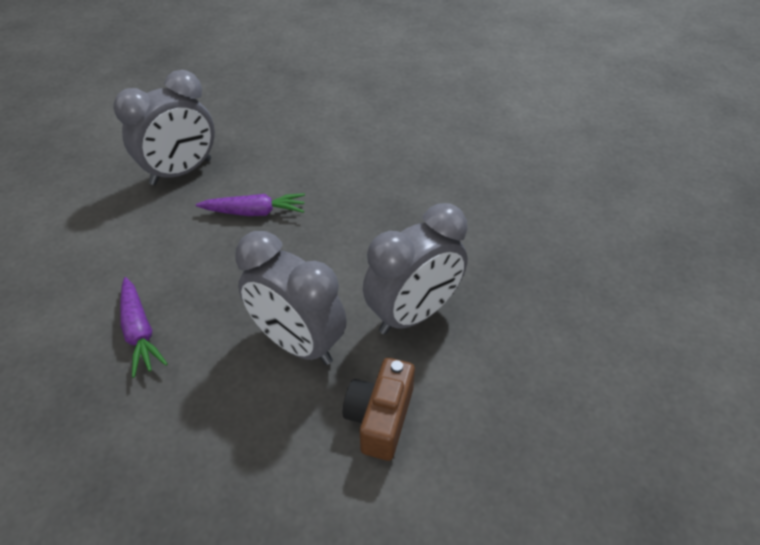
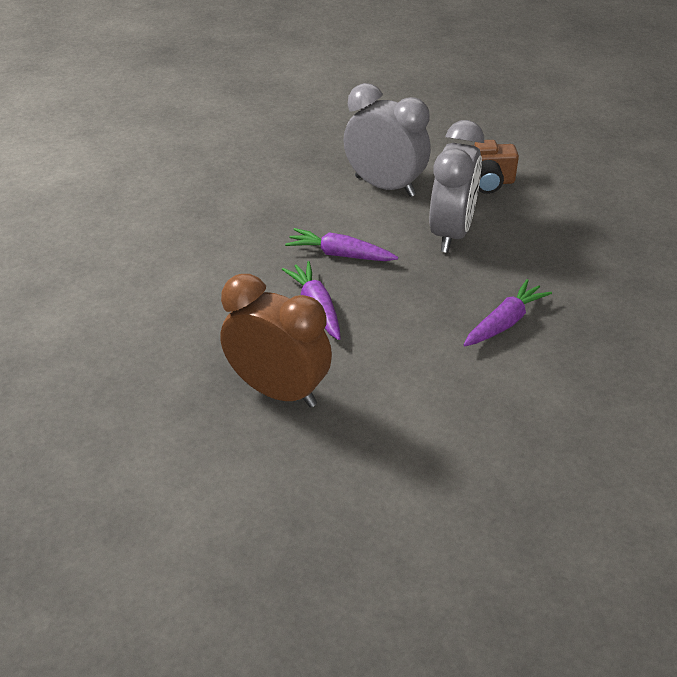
camera: 110 degrees left, 5 degrees down
grey clock [113,70,215,185] -> brown clock [220,274,332,408]
none -> purple carrot [285,228,398,261]

